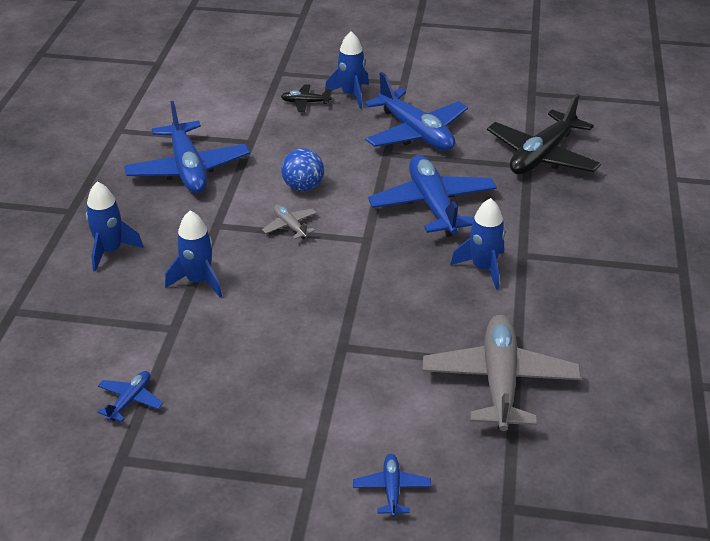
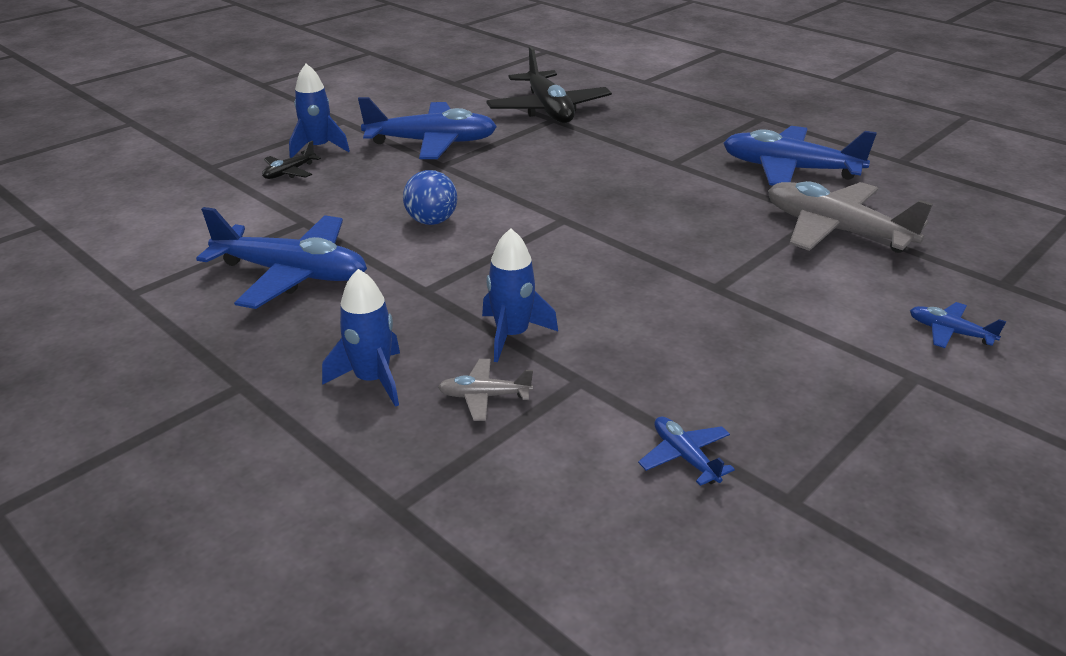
camera: 55 degrees left, 5 degrees down
grey plane [262,205,317,239] -> grey plane moved to [438,359,533,421]
blue plane [368,155,497,237] -> blue plane moved to [723,126,877,186]
blue rocket [450,198,505,290] -> none

